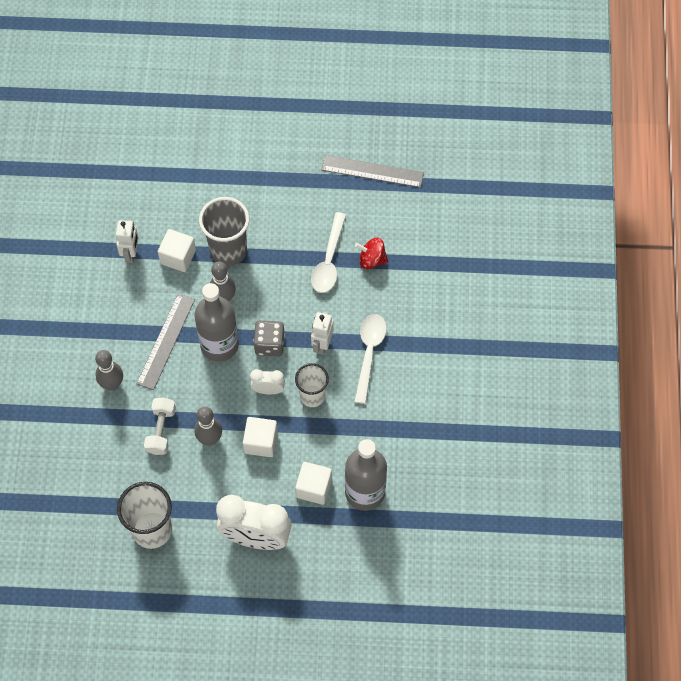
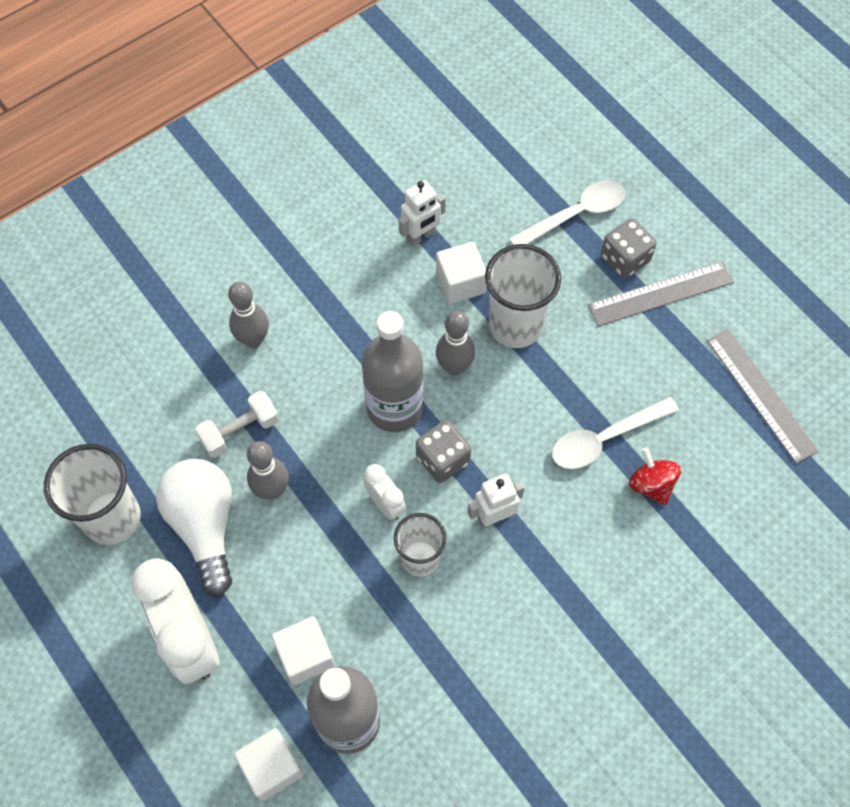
camera: 50 degrees right, 0 degrees up
grey ruler [137,294,195,390] -> grey ruler moved to [588,262,734,327]
grey cup [199,197,249,266] -> white cup [485,244,561,348]
white cube [243,417,278,457] -> white cube moved to [234,728,303,801]
white spoon [354,314,387,404] -> white spoon moved to [509,180,625,245]
none -> white light bulb [156,459,232,596]
none -> grey dice [601,218,656,278]

